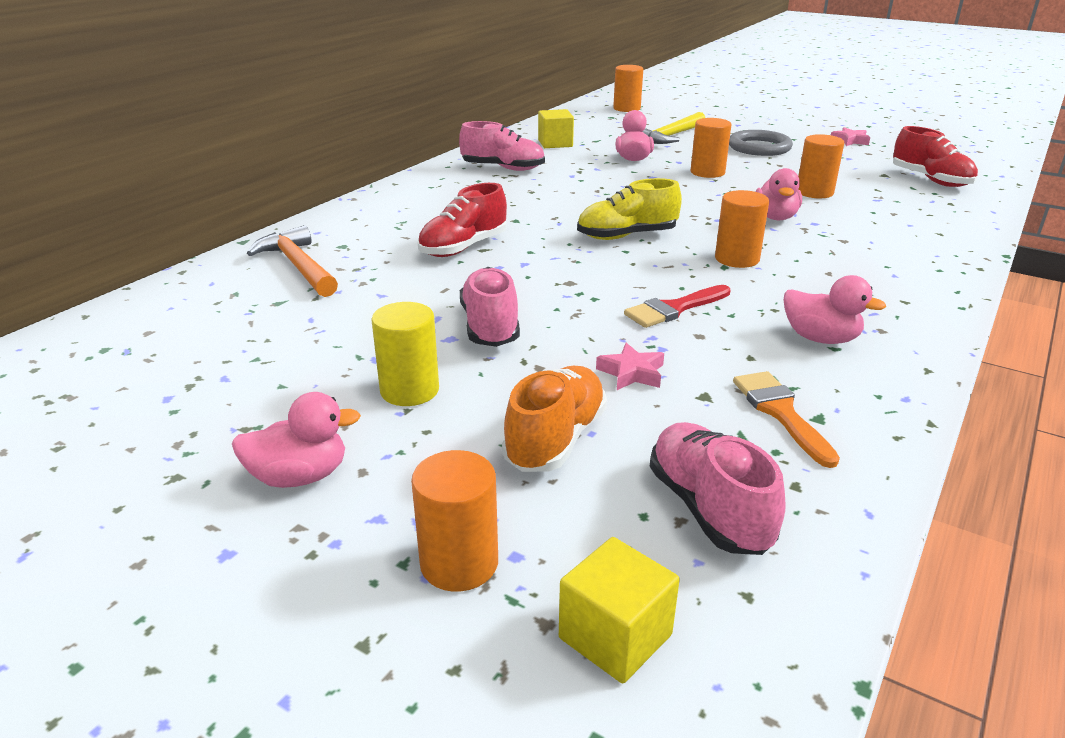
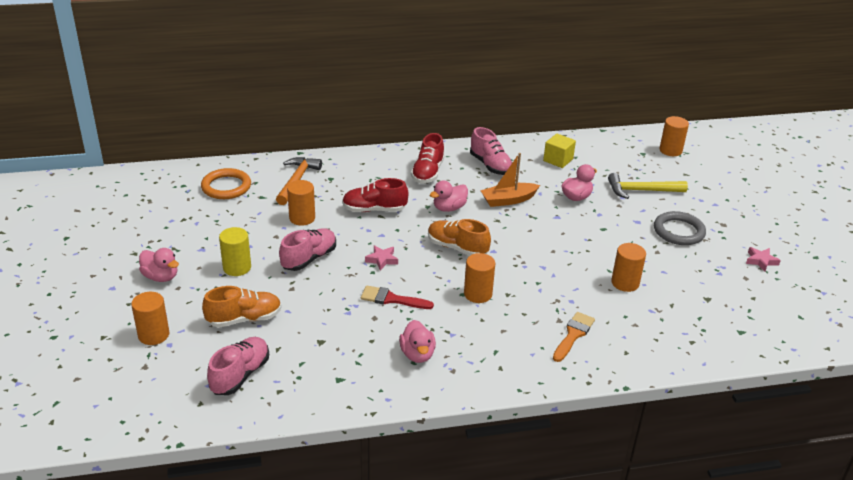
camera: 45 degrees right, 5 degrees up
yellow cube [559,537,680,683] -> none
yellow shoe [577,178,682,240] -> orange shoe [428,219,491,256]
pink star [596,343,664,390] -> pink star moved to [365,245,398,271]
orange cylinder [690,118,731,178] -> orange cylinder moved to [287,180,315,226]
orange brush [733,371,840,468] -> orange brush moved to [553,312,595,362]
pink duck [756,168,802,220] -> pink duck moved to [430,180,468,212]
red shoe [893,126,978,187] -> red shoe moved to [411,133,444,183]
none -> orange ring [201,168,251,199]
none -> orange boat [480,153,540,207]

